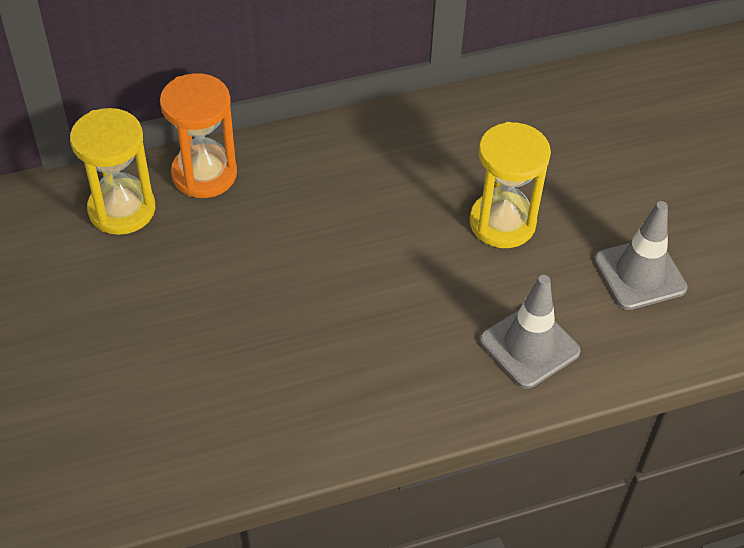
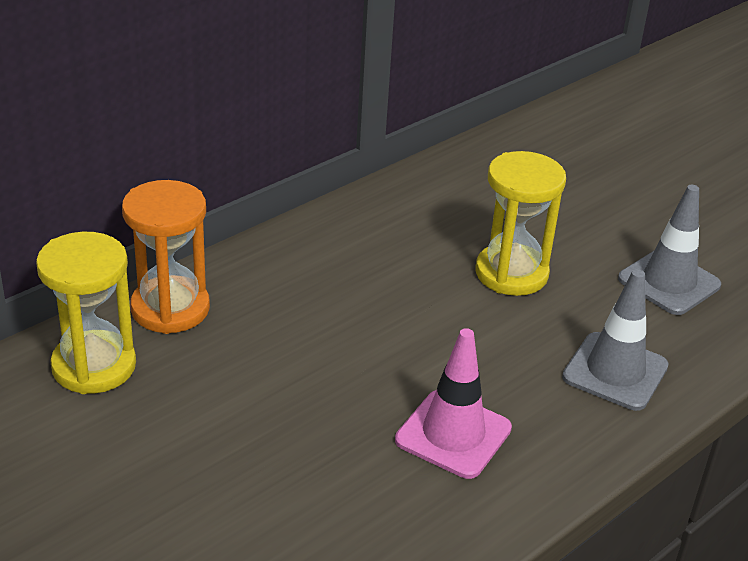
camera: 25 degrees left, 15 degrees down
none -> pink traffic cone [395,328,512,479]

